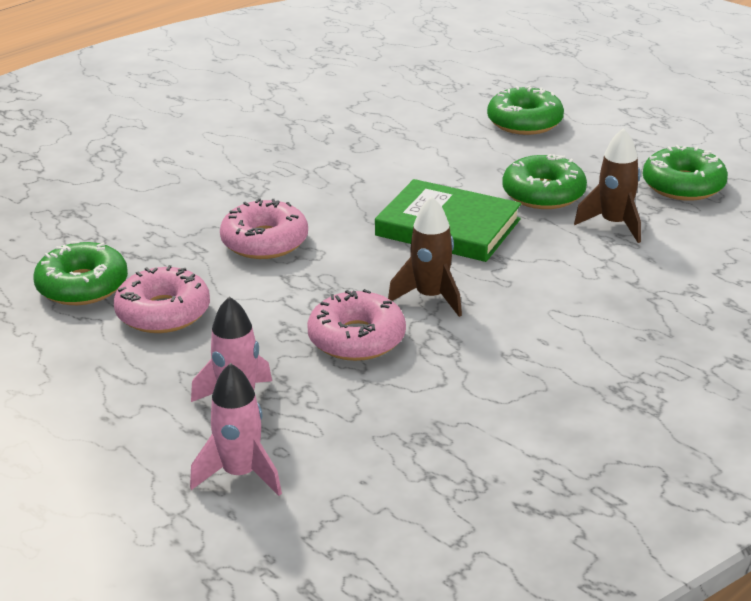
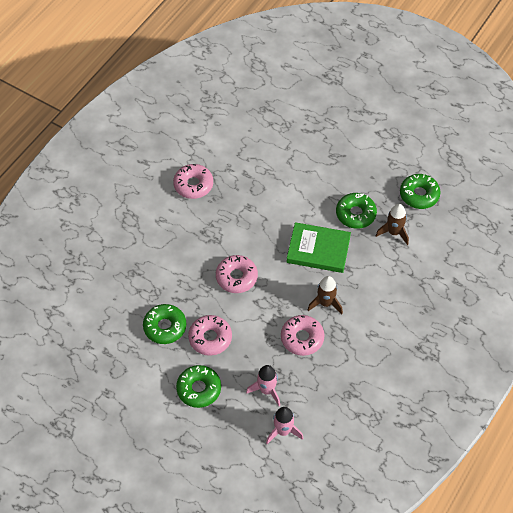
camera: 15 degrees left, 25 degrees up
green donut [487,85,564,135] -> green donut moved to [176,365,221,408]
none -> pink donut [173,164,213,199]

